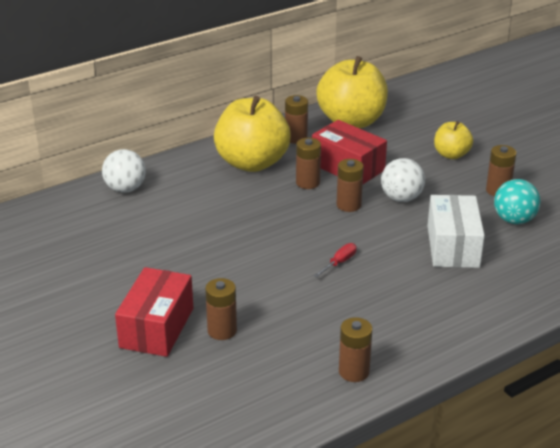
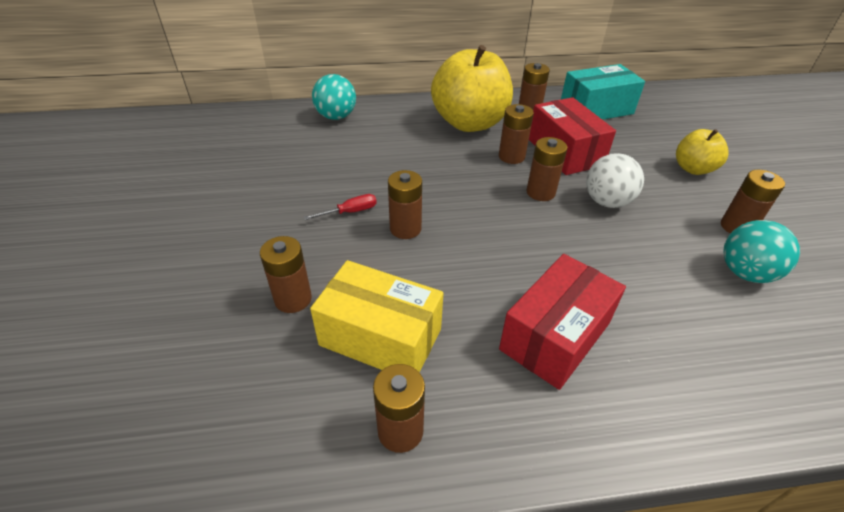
camera: 25 degrees right, 10 degrees up
white ball [102,149,146,193] -> turquoise ball [312,74,356,120]
red box [115,267,193,357] -> red box moved to [499,254,626,390]
red screwdriver [314,243,357,278] -> red screwdriver moved to [304,194,377,220]
yellow apple [316,56,388,128] -> turquoise box [561,64,645,120]
white box [428,195,485,268] -> none
none -> yellow box [310,260,443,373]
none -> brown battery [388,170,422,239]

